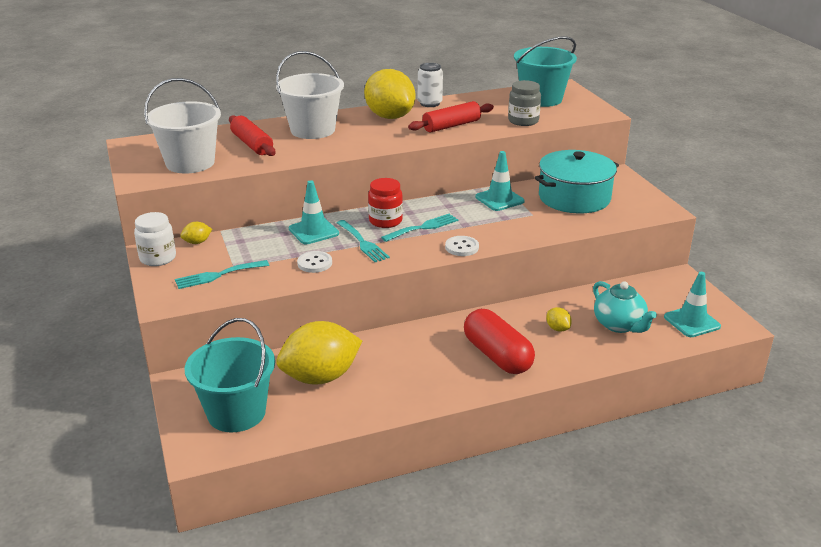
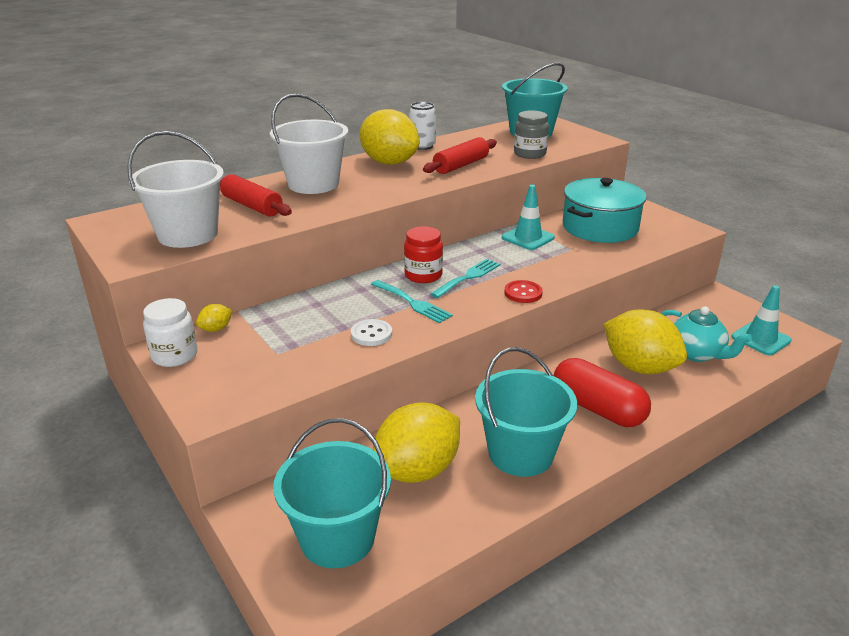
camera: 15 degrees left, 0 degrees up
turquoise fork [175,260,269,289] -> none
turquoise traffic cone [289,180,339,244] -> none
white button [445,236,479,256] -> red button [504,280,543,303]
yellow lemon [546,307,572,332] -> yellow lemon [604,309,687,374], size x2.47
none -> turquoise bucket [475,347,577,477]

